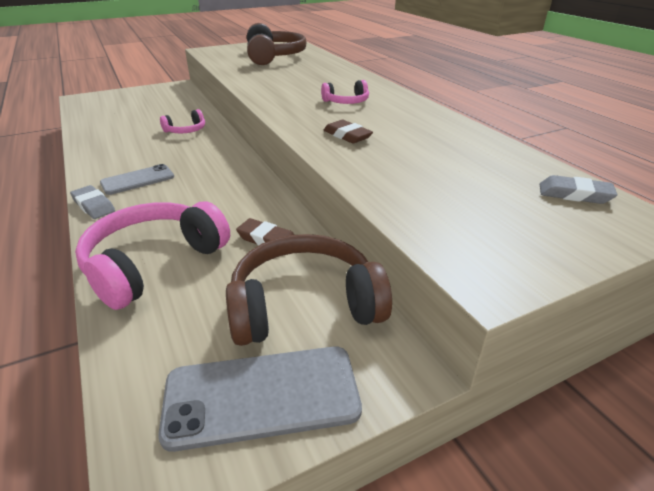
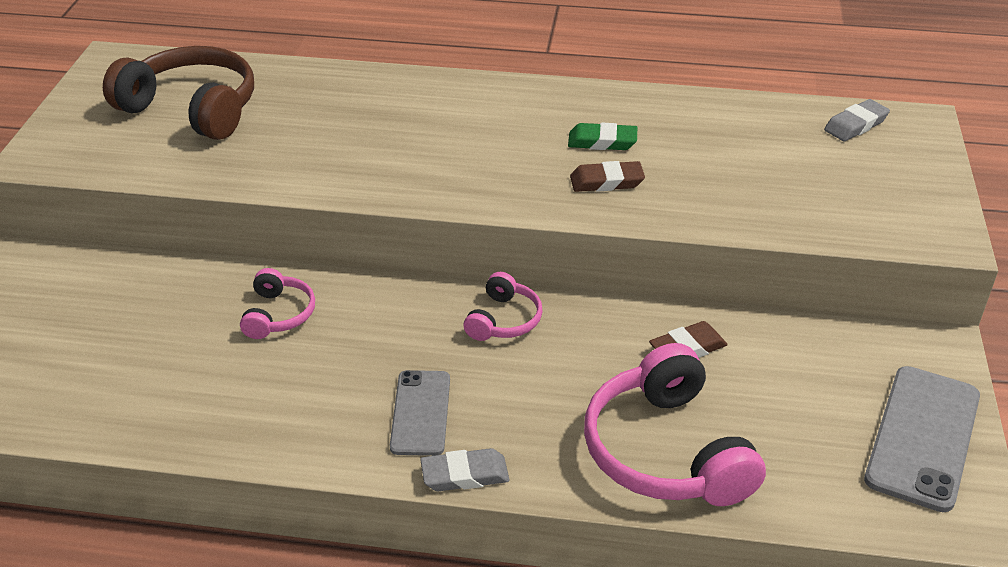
camera: 55 degrees left, 5 degrees up
brown headphones [226,234,392,346] -> none
pink headphones [321,80,369,104] -> pink headphones moved to [463,272,543,341]
none -> green eraser [568,123,637,150]

